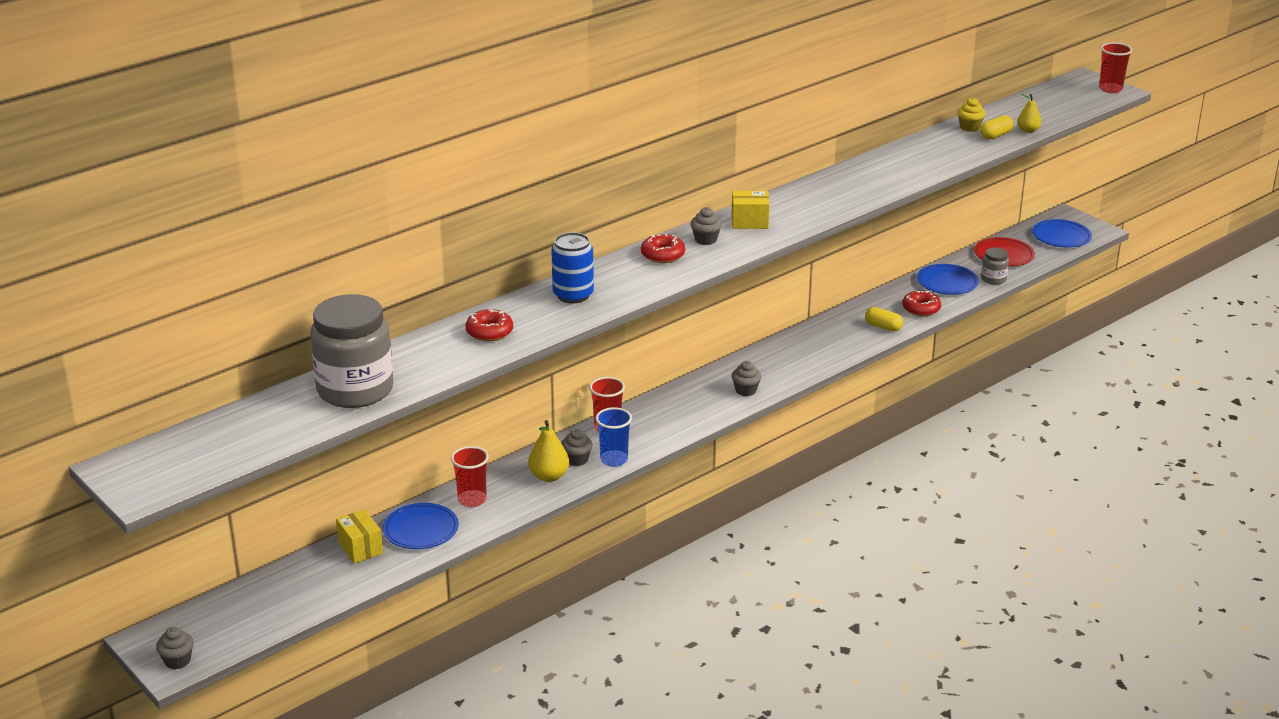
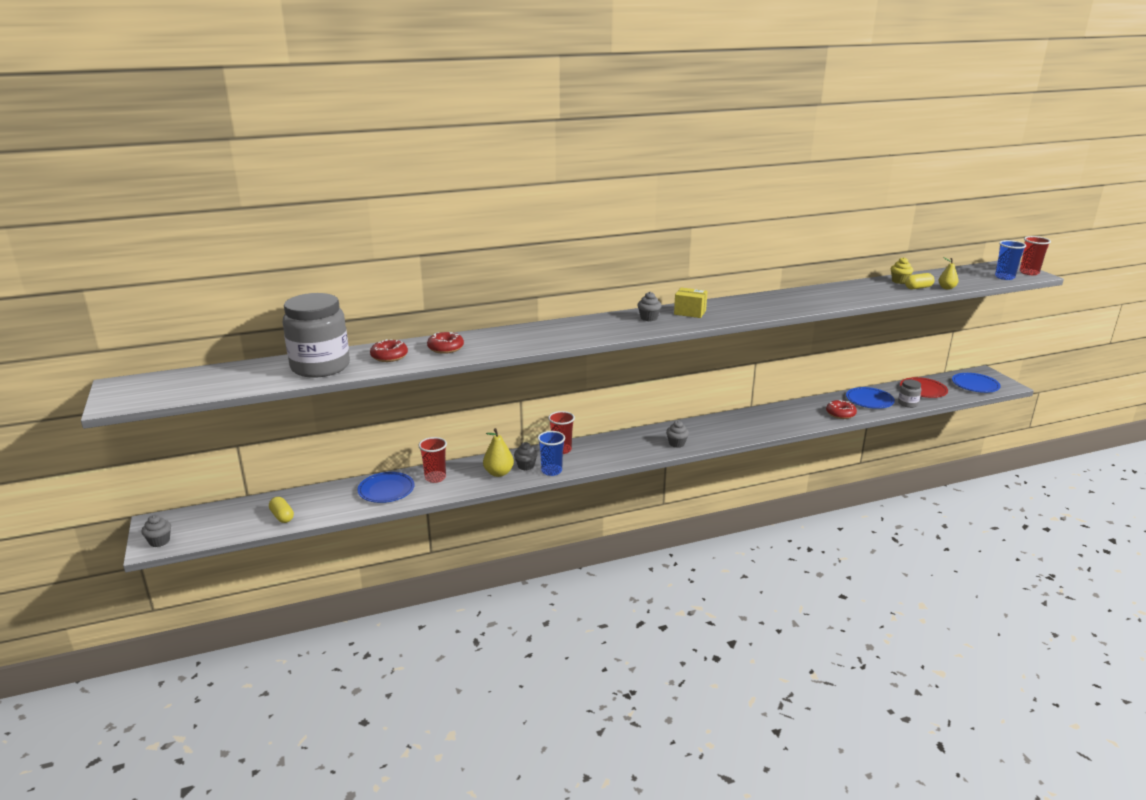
camera: 20 degrees right, 5 degrees down
yellow box [336,509,383,564] -> none
blue can [551,232,594,303] -> none
red donut [641,234,685,263] -> red donut moved to [370,339,408,362]
yellow capsule [865,307,903,331] -> yellow capsule moved to [269,497,294,523]
none -> blue cup [995,240,1026,280]

